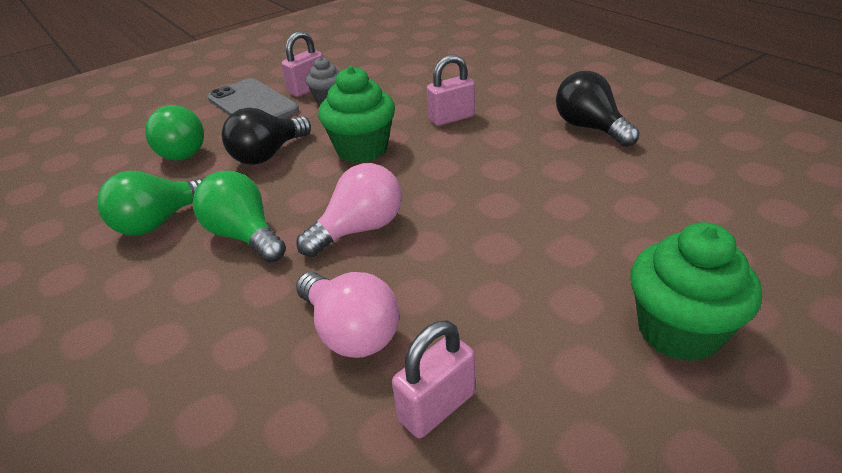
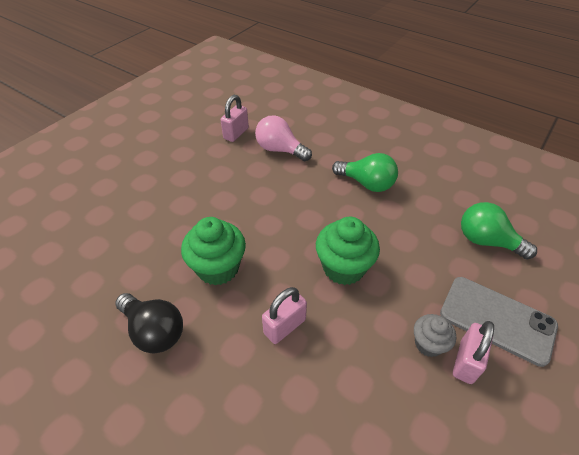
camera: 160 degrees right, 10 degrees up
green light bulb [97,171,206,236] -> none
black light bulb [222,108,311,165] -> none
pink light bulb [297,163,402,257] -> none
green cupcake [630,222,762,362] -> green cupcake moved to [181,217,246,285]

